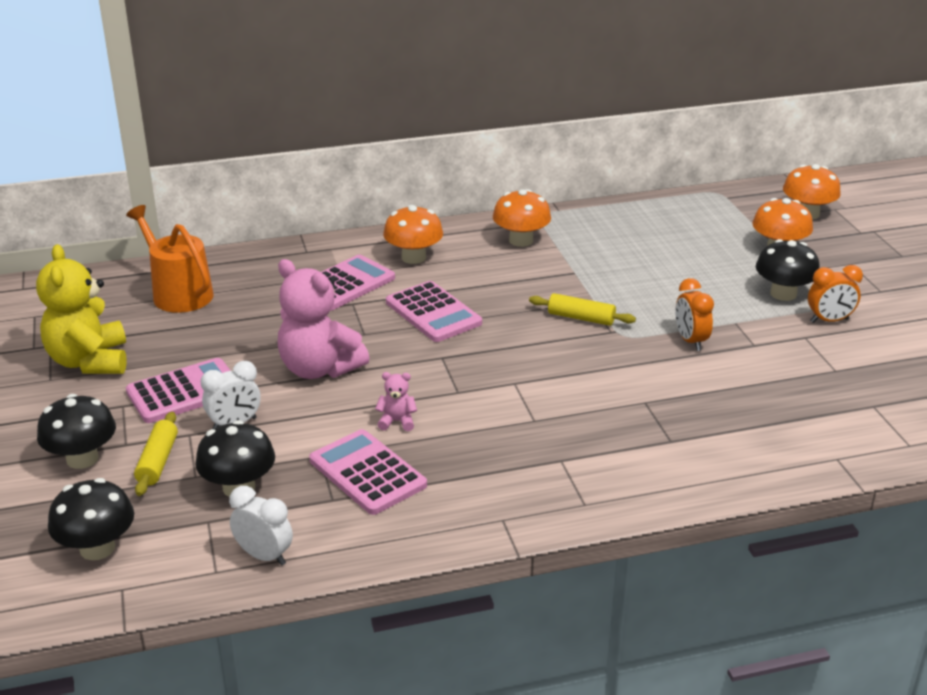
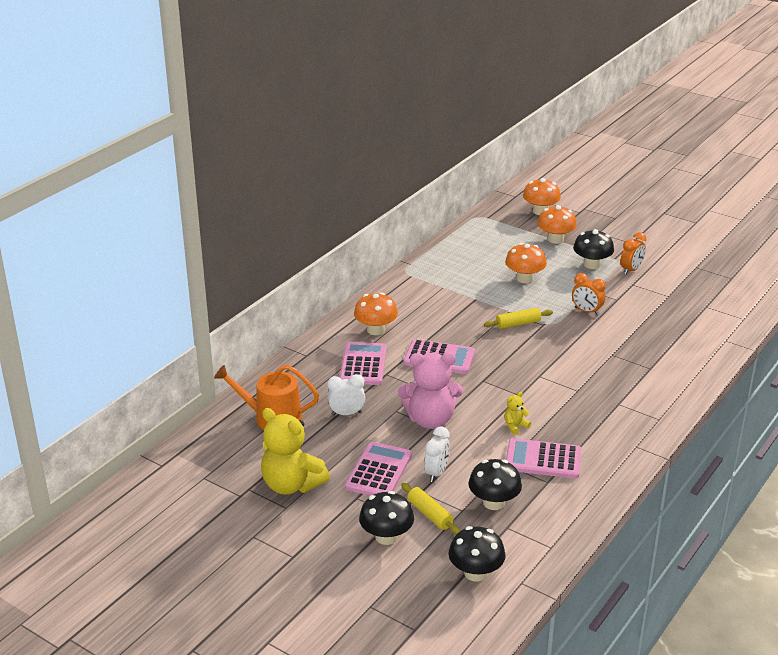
camera: 40 degrees left, 0 degrees up
white clock [229,486,293,566] -> white clock moved to [327,374,365,416]
pink teddy bear [375,372,417,431] -> yellow teddy bear [504,392,531,435]
orange mushroom [493,189,551,247] -> orange mushroom moved to [505,243,547,283]

